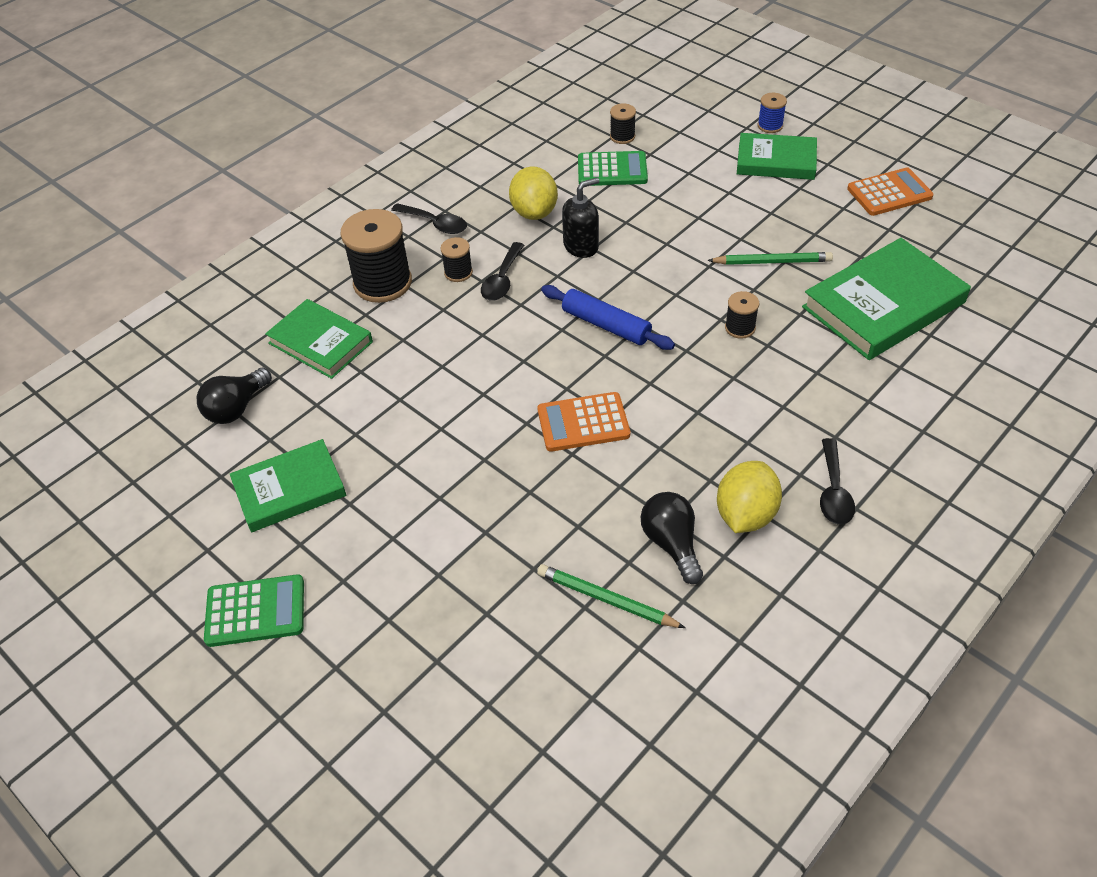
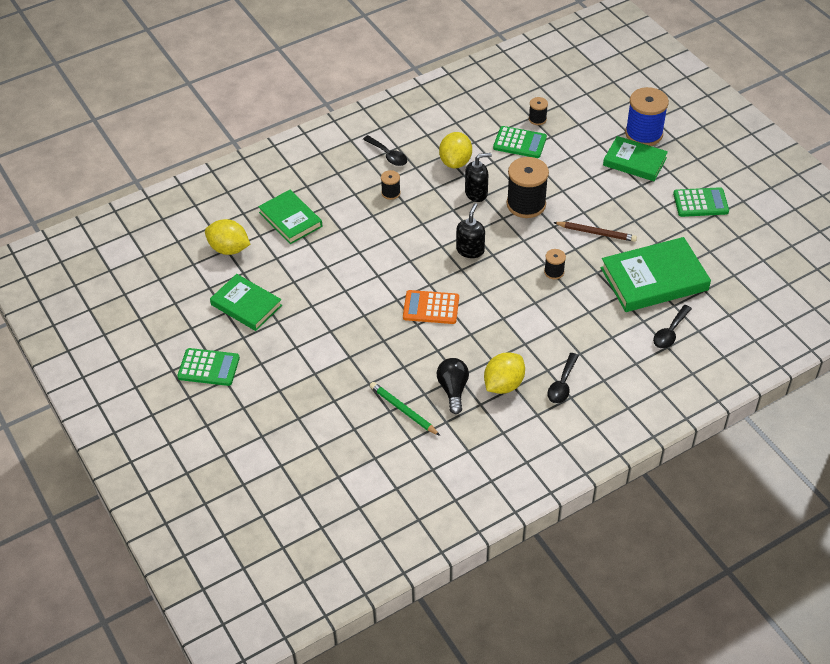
camera: 15 degrees right, 0 degrees up
black light bulb [197,368,272,424] -> yellow lemon [205,219,250,255]
green book [230,439,346,532] -> green book turned 45 degrees clockwise [210,274,282,331]
black spool [341,209,412,303] -> black spool moved to [507,157,549,218]
black spoon [481,242,524,301] -> black spoon moved to [653,305,692,349]
blue rolling pin [541,285,675,350] -> black soap dispenser [456,203,485,258]
green pencil [707,252,833,265] -> brown pencil [553,222,637,242]
blue spool [758,93,787,133] -> blue spool [625,87,669,146], size x2.06
orange calculator [847,168,934,216] -> green calculator [673,187,729,217]

